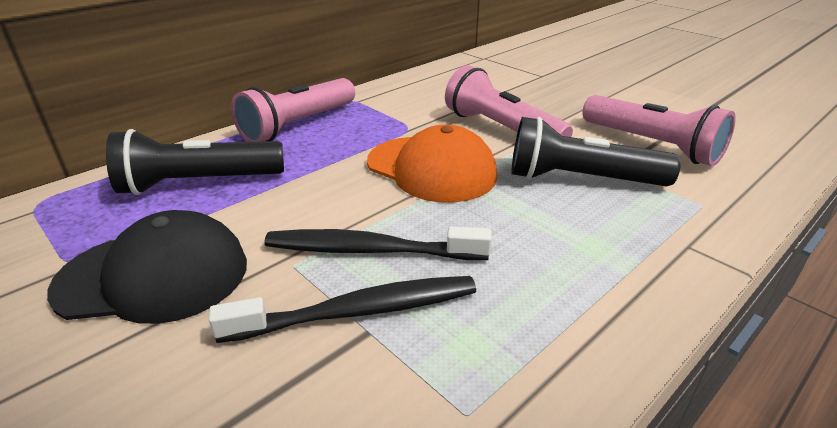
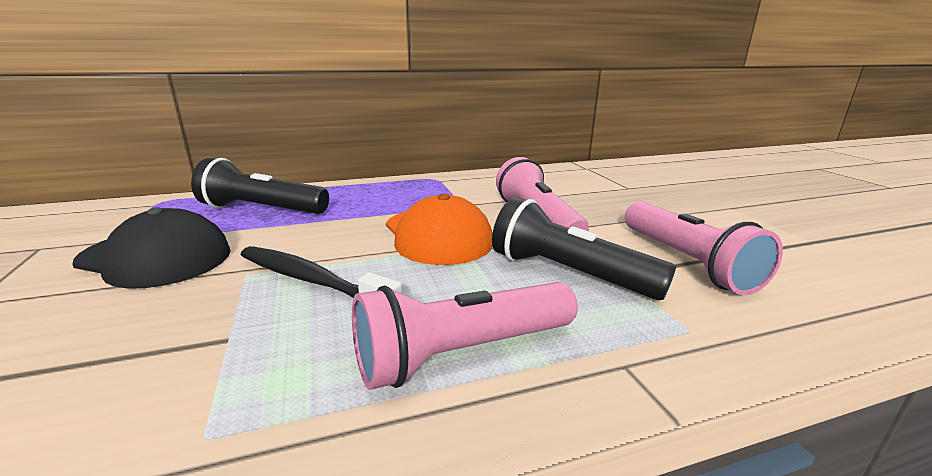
camera: 25 degrees right, 10 degrees down
black toothbrush [209,276,476,343] -> none
pink flashlight [231,78,355,142] -> pink flashlight moved to [352,282,578,390]

